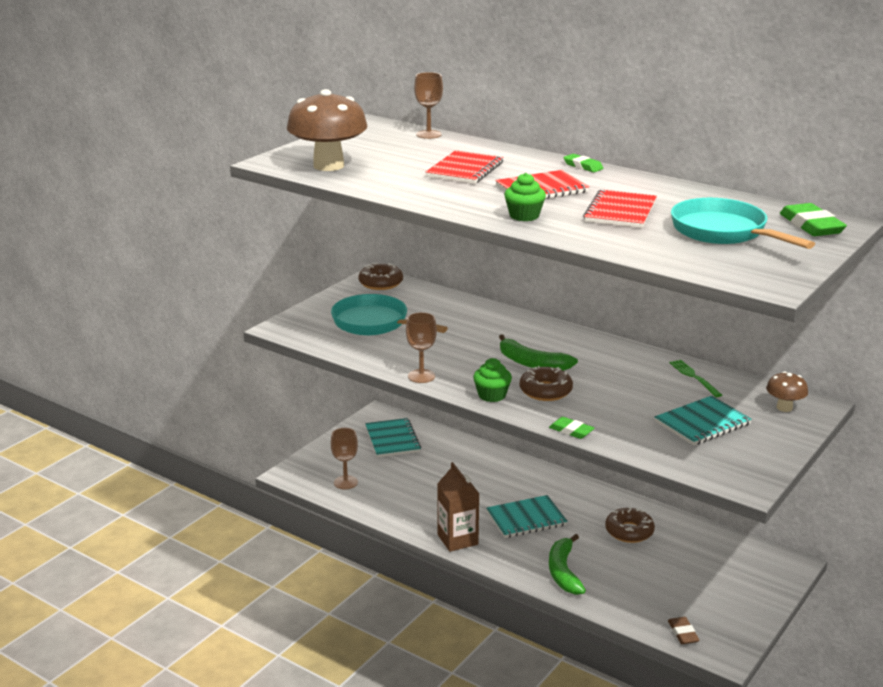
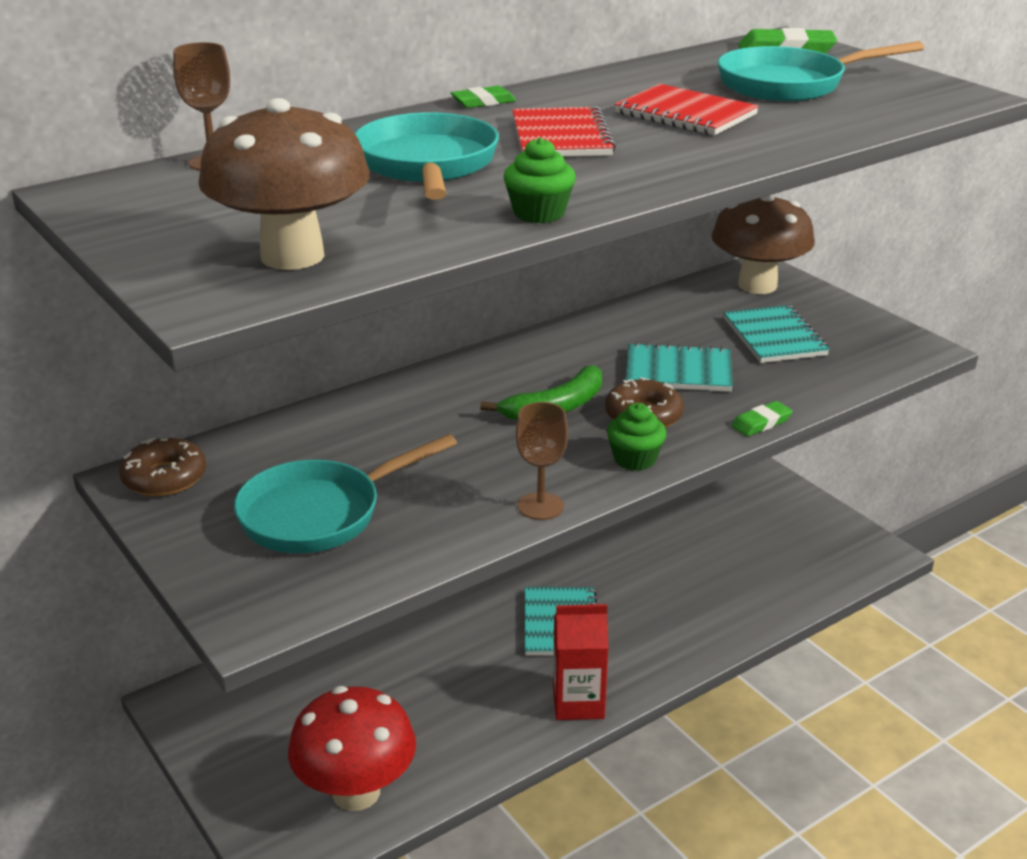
camera: 70 degrees left, 5 degrees up
brown goblet [331,428,358,489] -> red mushroom [288,686,416,811]
turquoise notebook [365,418,421,457] -> turquoise notebook moved to [626,342,733,392]
red notebook [426,150,503,184] -> turquoise pan [355,112,499,200]
brown carton [437,462,479,552] -> red carton [553,604,609,720]
green cupcake [504,173,546,221] -> green cupcake moved to [504,138,576,223]
green banana [549,534,586,595] -> none
brown donut [605,507,655,543] -> none
brown eraser [668,617,700,644] -> none
green fork [669,360,722,397] -> none
brown mushroom [766,371,808,412] -> brown mushroom [711,194,815,294], size x2.06

